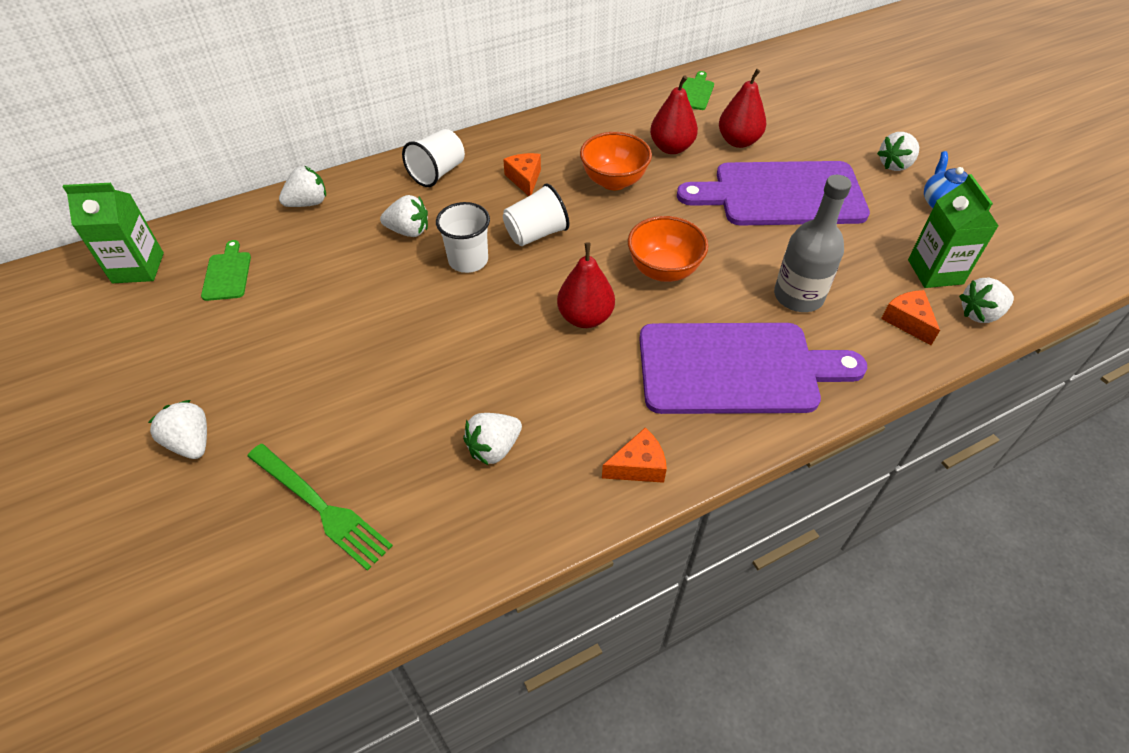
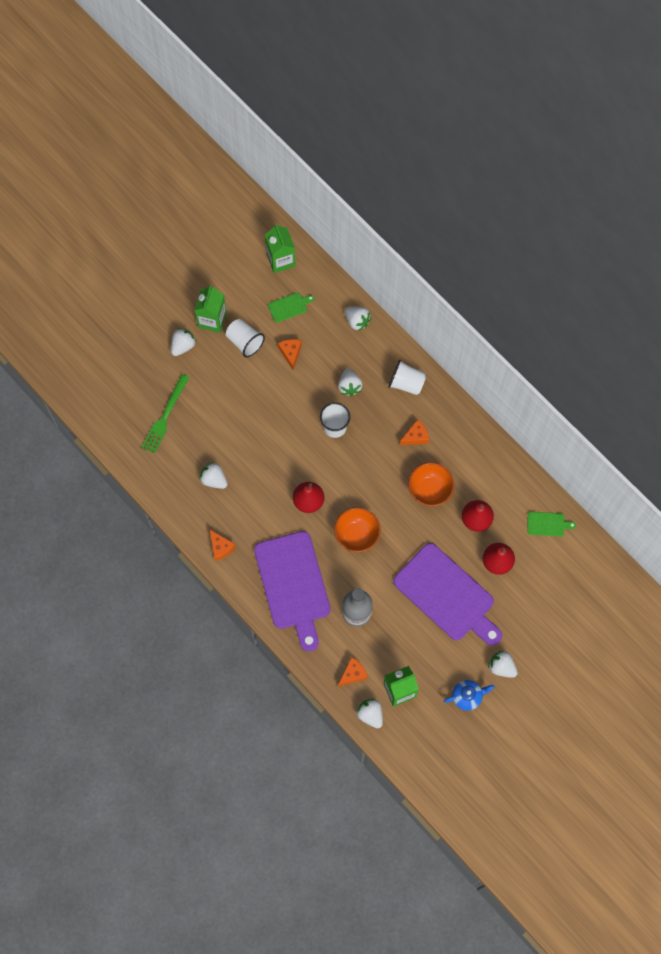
camera: 75 degrees right, 20 degrees up
white cup [503,183,569,246] -> white cup moved to [226,319,265,357]
purple cutting board [677,161,870,225] -> purple cutting board turned 150 degrees clockwise [393,543,502,646]
none -> green carton [195,285,227,333]
none -> orange cheese [278,339,302,369]

